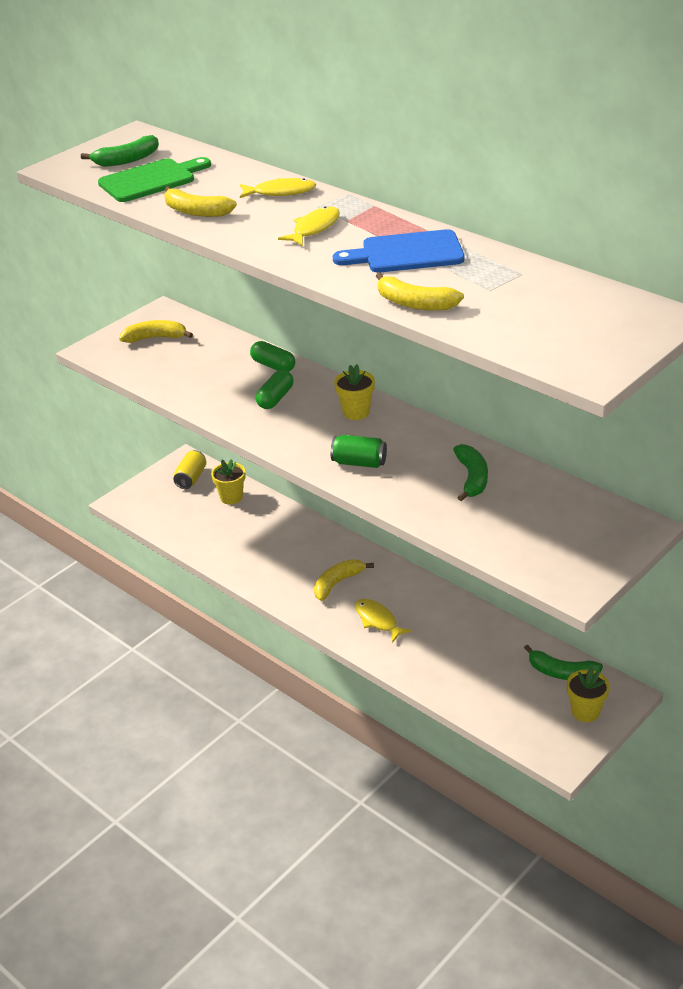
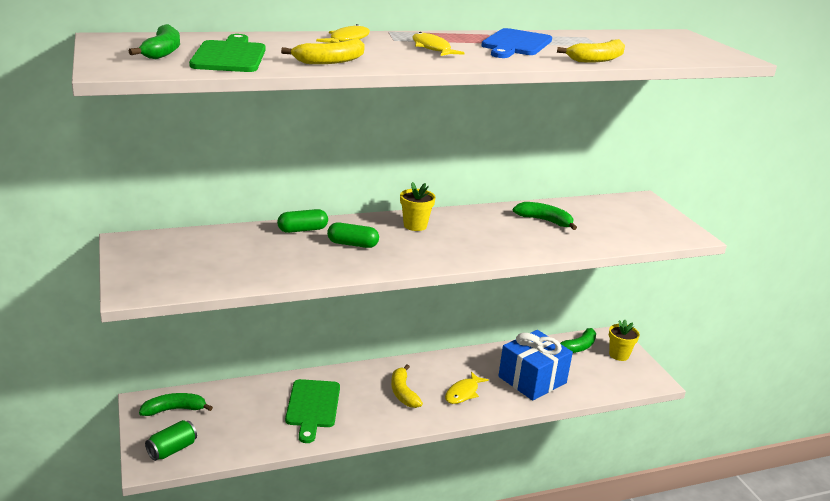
camera: 65 degrees left, 10 degrees down
yellow banana [119,320,193,343] -> none
yellow can [173,450,206,489] -> green banana [139,393,213,416]
yellow flower pot [211,459,245,505] -> none
green capsule [256,370,293,409] -> green capsule turned 45 degrees counterclockwise [327,222,379,248]
green can [331,435,387,468] -> green can moved to [145,420,197,461]
yellow fish [355,599,412,643] -> yellow fish turned 45 degrees counterclockwise [445,371,489,404]
none -> green cutting board [285,379,340,443]
none -> blue gift [498,330,573,401]

